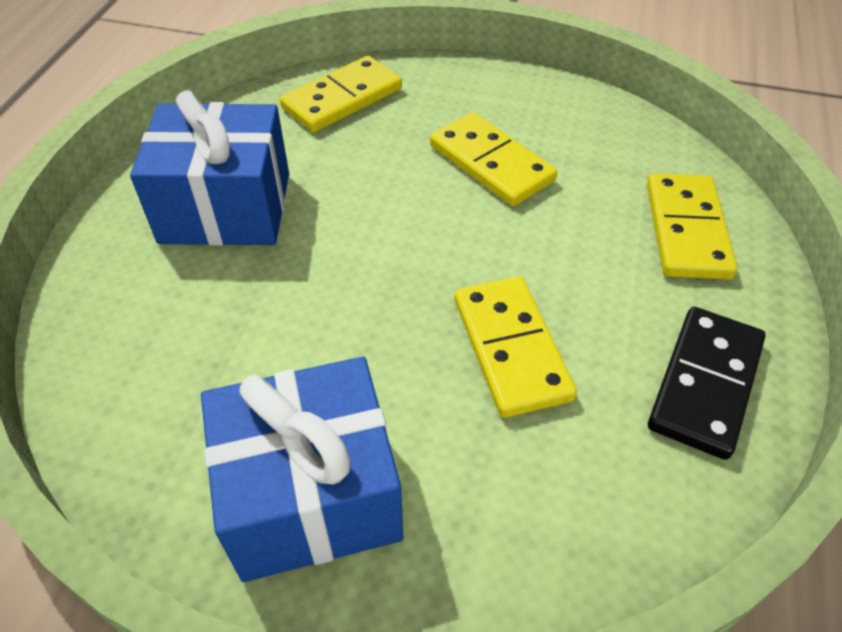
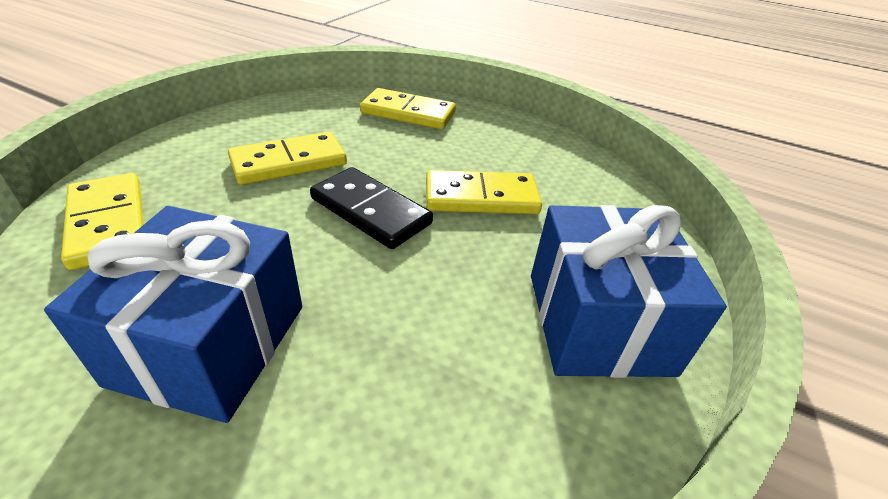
camera: 80 degrees left, 10 degrees down
black domino [648,307,765,460] -> black domino moved to [310,167,433,249]

